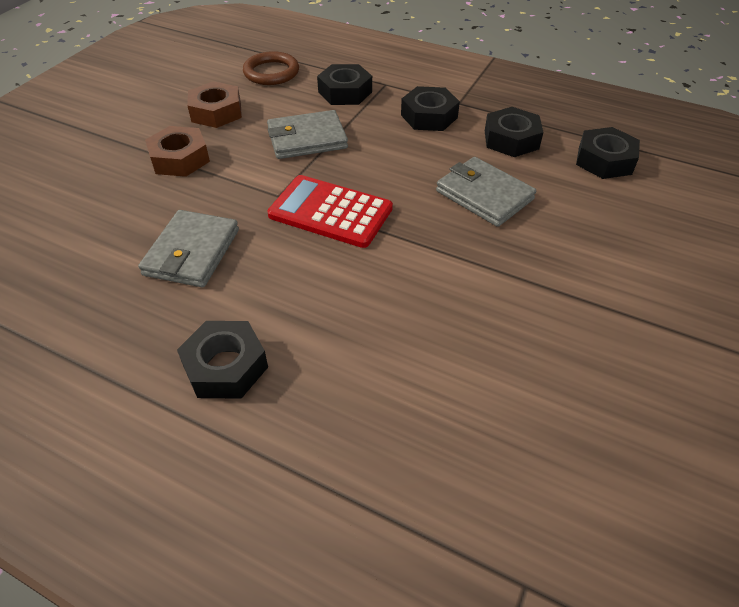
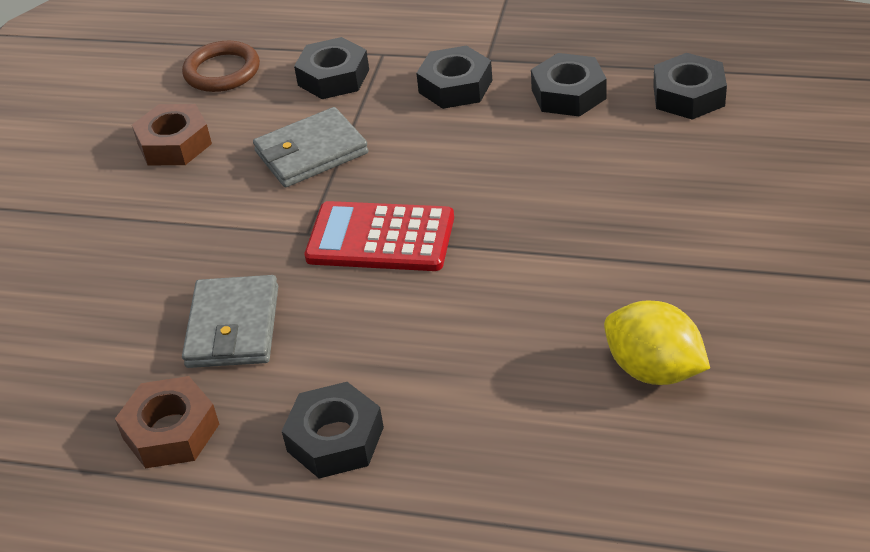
camera: 10 degrees left, 5 degrees down
brown nut [145,126,210,177] -> brown nut moved to [115,376,219,468]
grey wallet [436,157,536,227] -> none
none -> yellow lemon [604,301,710,385]

